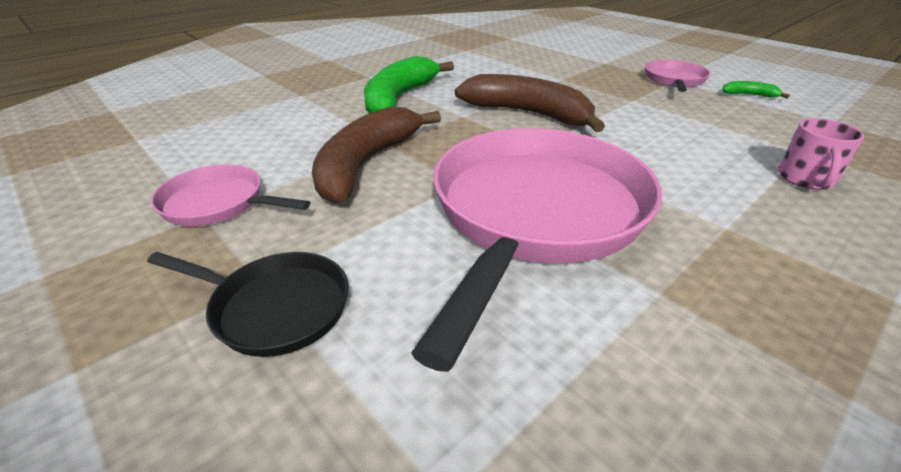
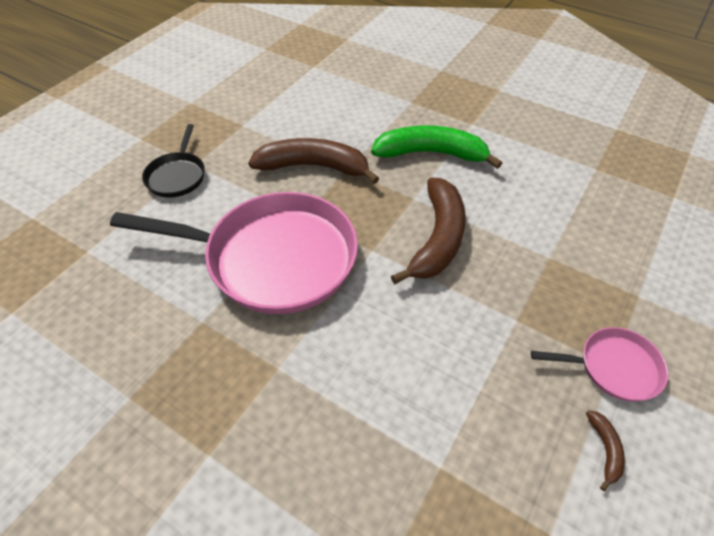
camera: 75 degrees right, 15 degrees up
pink pan [151,164,310,226] -> none
green banana [722,81,790,98] -> brown banana [586,410,625,491]
pink mug [778,118,865,190] -> none

